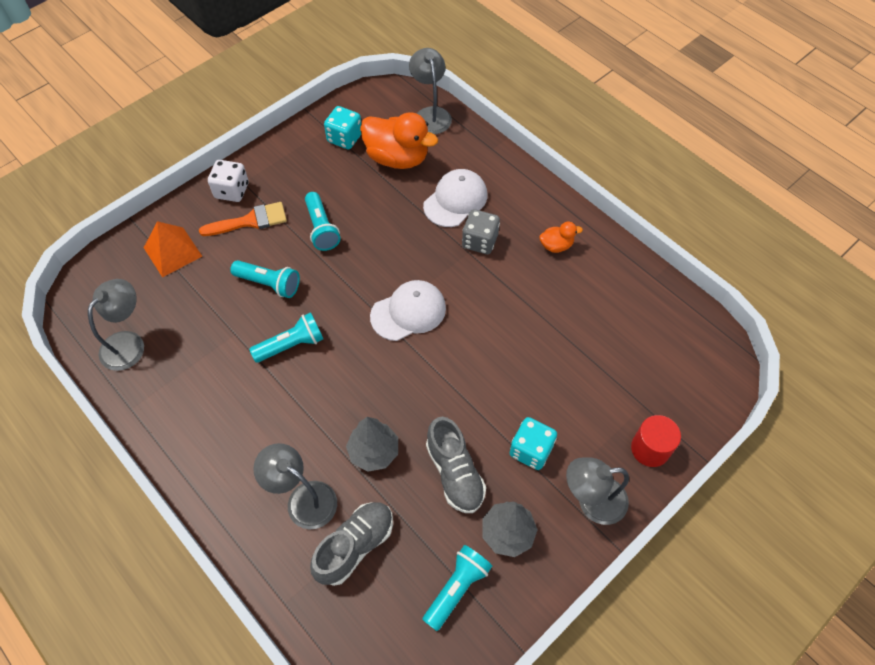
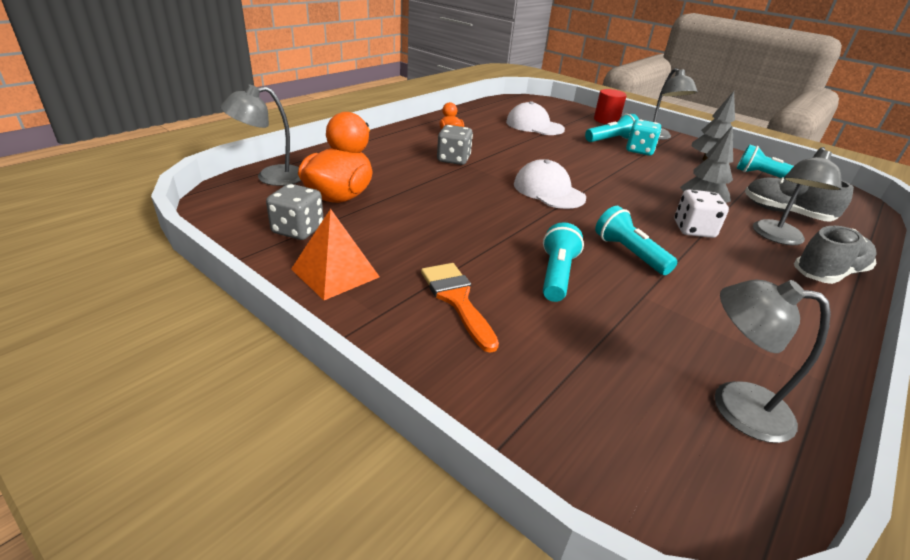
camera: 100 degrees left, 25 degrees down
orange pyramid [144,221,202,277] -> orange pyramid moved to [291,209,380,300]
white dice [208,160,249,202] -> white dice moved to [674,189,729,238]
turquoise flashlight [305,192,341,251] -> turquoise flashlight moved to [585,114,639,142]
turquoise dice [324,106,361,149] -> grey dice [266,184,324,240]
white cap [423,169,487,227] -> white cap moved to [506,101,565,135]
grey shoe [426,417,486,513] -> grey shoe moved to [794,226,877,284]

